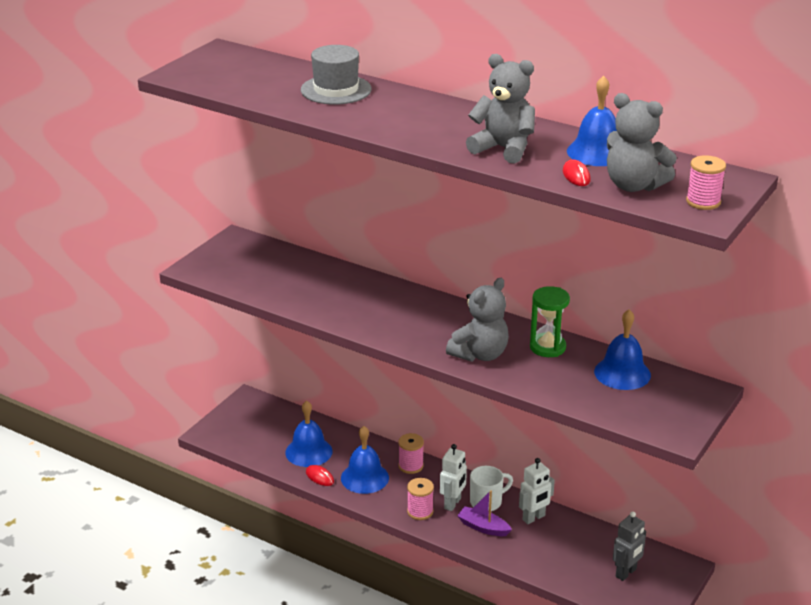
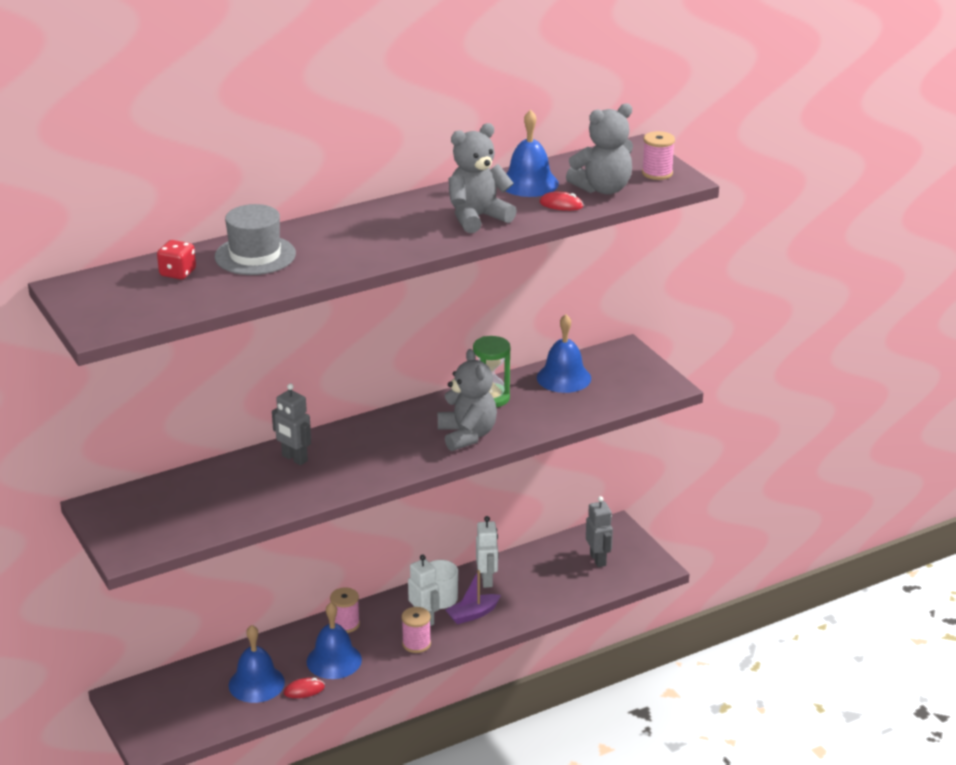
camera: 60 degrees left, 0 degrees up
none -> red dice [157,240,196,280]
none -> grey robot [272,383,311,465]

